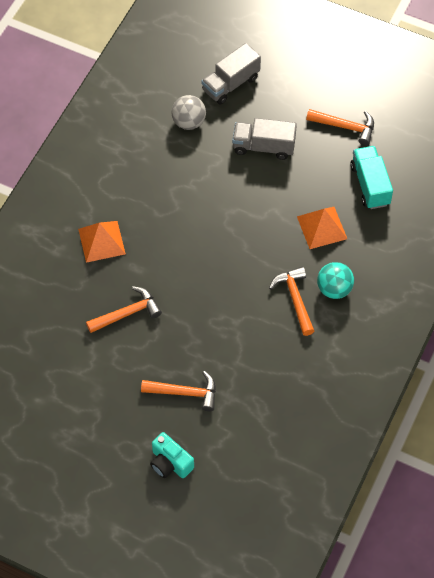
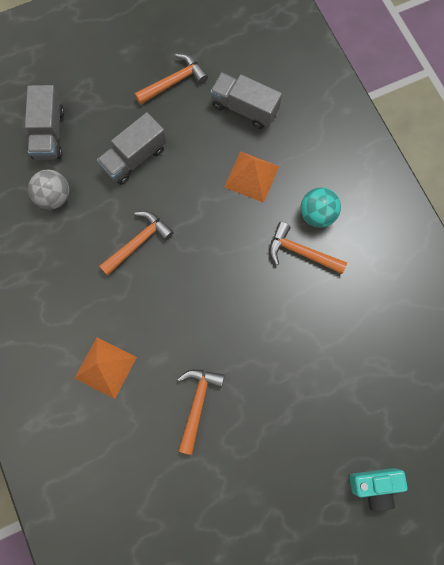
camera: 50 degrees left, 15 degrees up
orange hammer [141,371,216,411] -> orange hammer moved to [99,211,174,276]
turquoise truck [350,146,393,209] -> grey truck [210,73,282,129]

